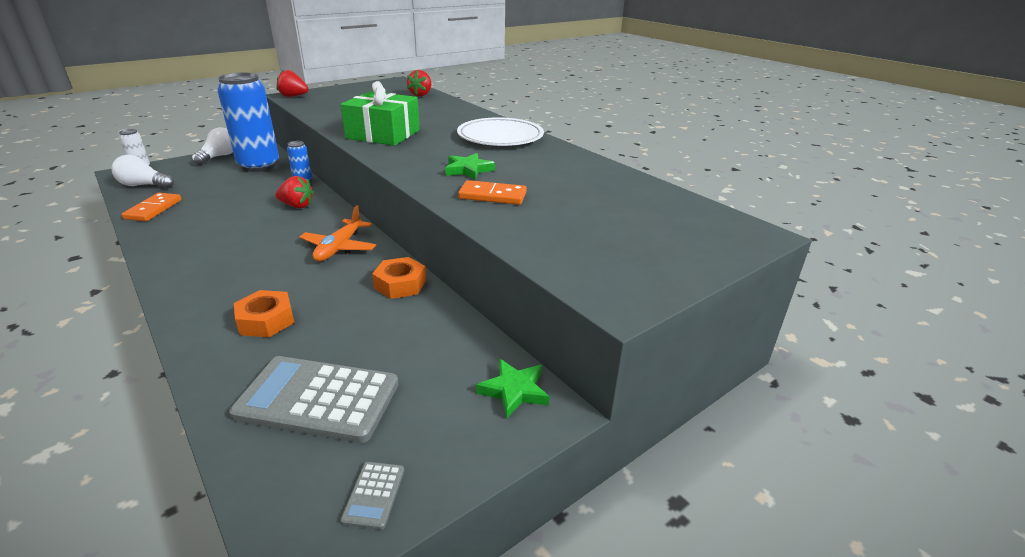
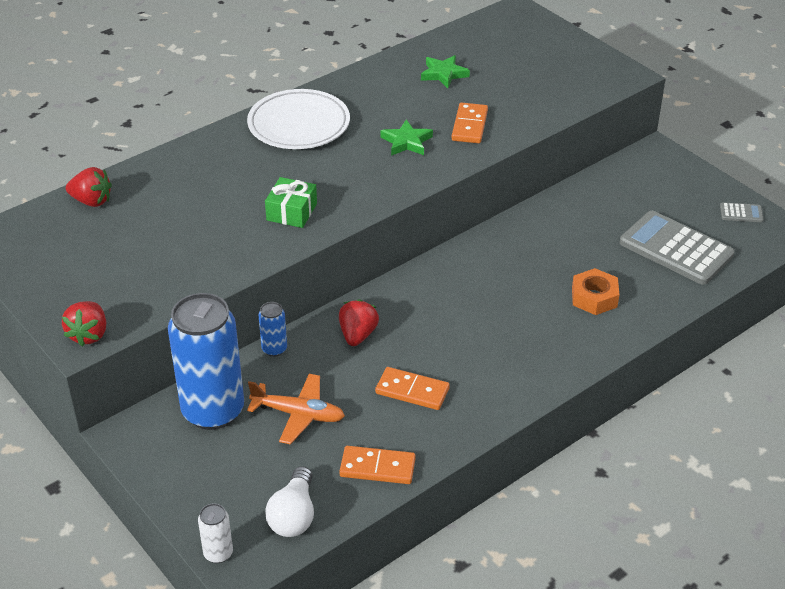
camera: 90 degrees left, 10 degrees up
white light bulb [192,127,233,165] -> none
grey calculator [229,356,399,443] -> grey calculator turned 120 degrees clockwise [620,211,735,285]
orange plane [299,205,376,261] -> orange plane moved to [247,374,345,445]
green gift [340,81,420,146] -> green gift [265,177,317,228], size x0.58
orange nut [372,257,427,299] -> none
green star [476,359,550,419] -> green star moved to [421,55,470,88]
none -> orange domino [375,367,450,410]

